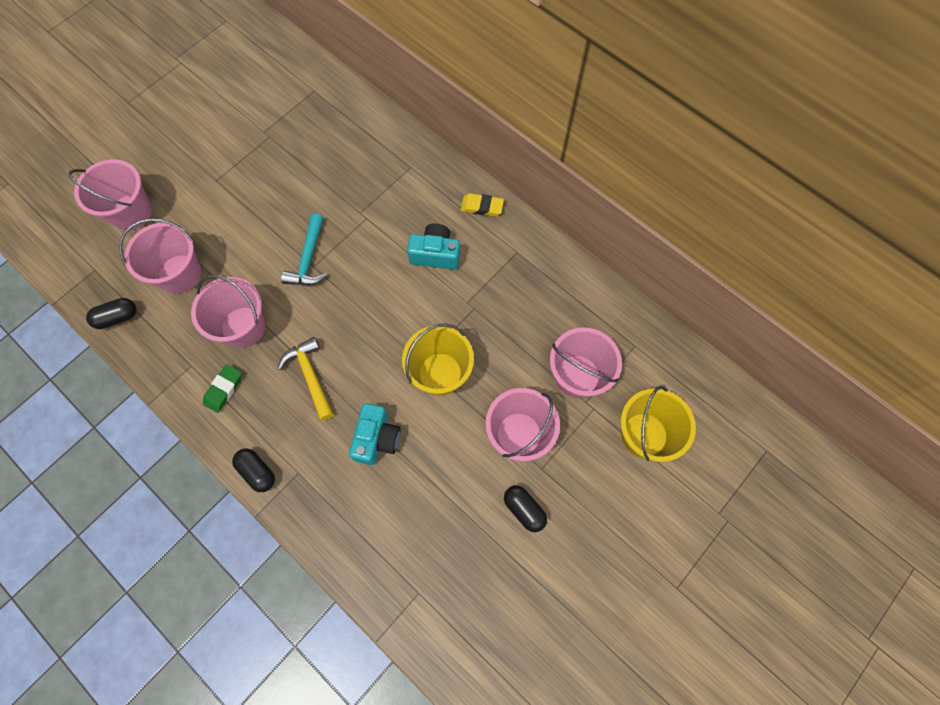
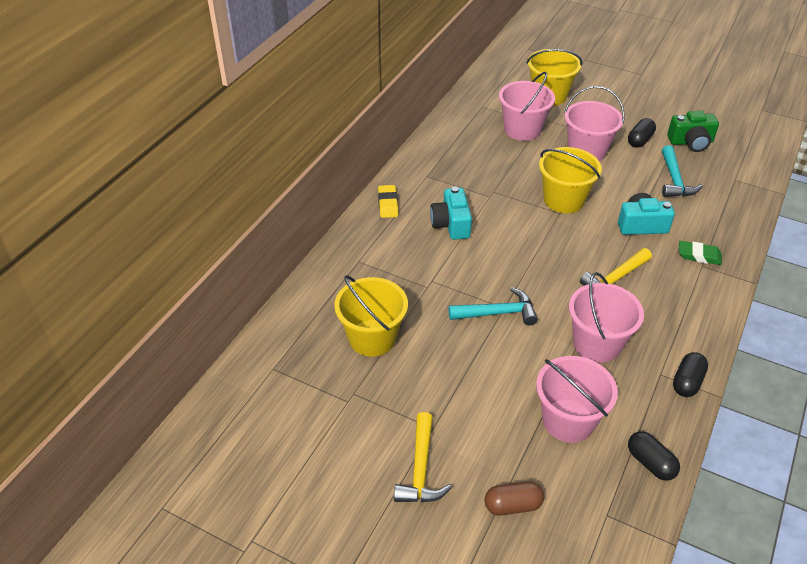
camera: 105 degrees left, 25 degrees down
pink bucket [69,159,152,230] -> brown capsule [485,481,544,516]
green eraser [203,364,242,413] -> green eraser moved to [679,241,722,265]
black capsule [232,449,275,492] -> black capsule moved to [673,352,708,397]
none -> yellow bucket [334,275,408,357]
none -> yellow hammer [394,412,451,502]
none -> turquoise hammer [662,145,703,197]
none -> green camera [667,111,719,152]

